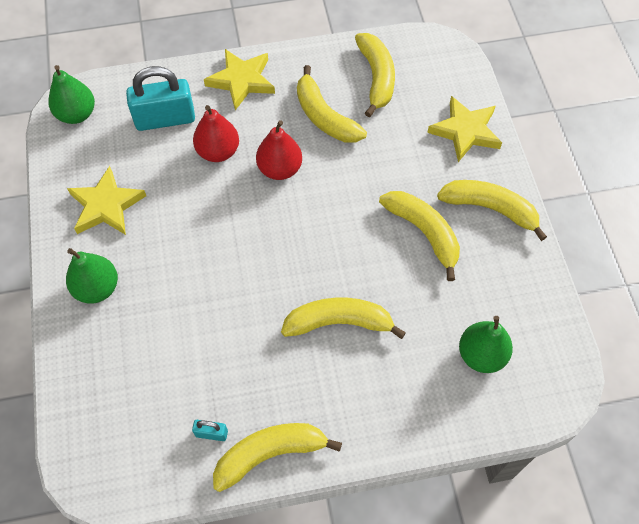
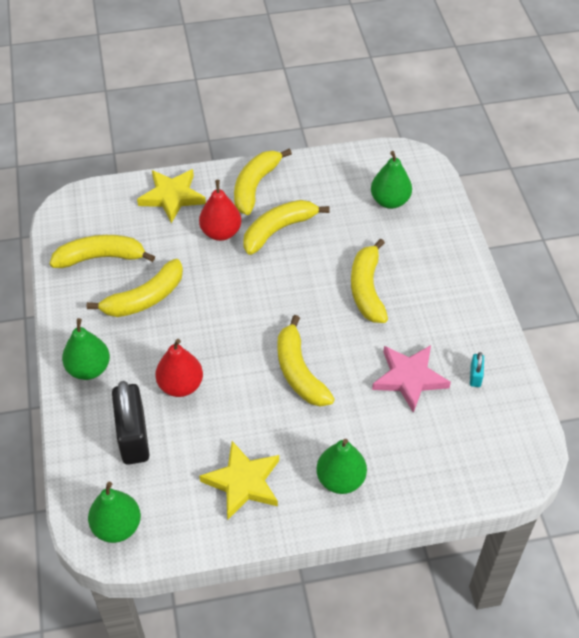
camera: 90 degrees left, 10 degrees down
turquoise padlock [126,66,195,131] -> black padlock [112,381,149,465]
yellow star [204,49,275,110] -> green pear [62,318,110,380]
yellow banana [213,423,342,492] -> yellow banana moved to [277,315,335,407]
red pear [256,120,302,180] -> red pear moved to [199,180,241,241]
none -> pink star [372,345,451,413]

